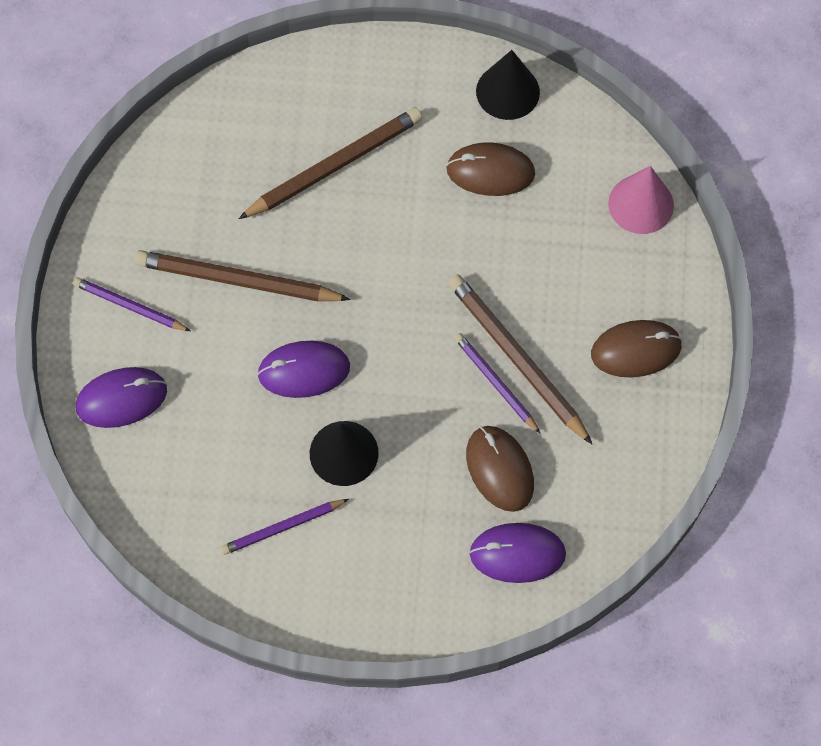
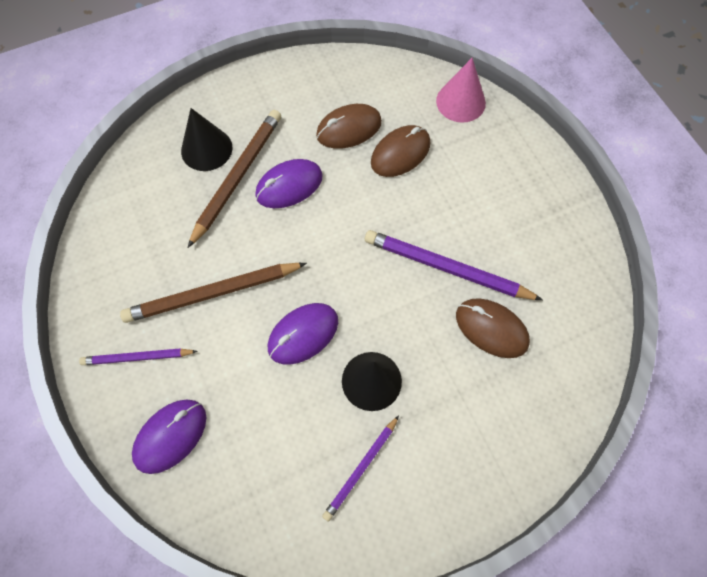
camera: 30 degrees left, 0 degrees up
brown pencil [448,274,592,444] -> none
purple pencil [454,333,541,434] -> purple pencil [365,230,543,300], size x1.69
purple mouse [469,523,566,583] -> purple mouse moved to [255,159,323,208]
black cone [476,50,540,120] -> black cone moved to [181,108,232,171]
brown mouse [591,320,682,378] -> brown mouse moved to [371,125,431,177]

